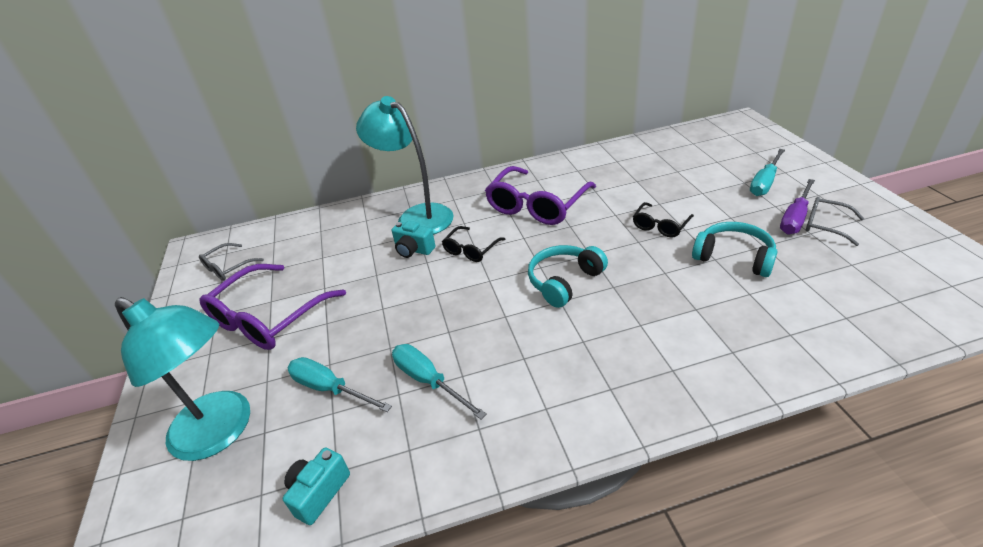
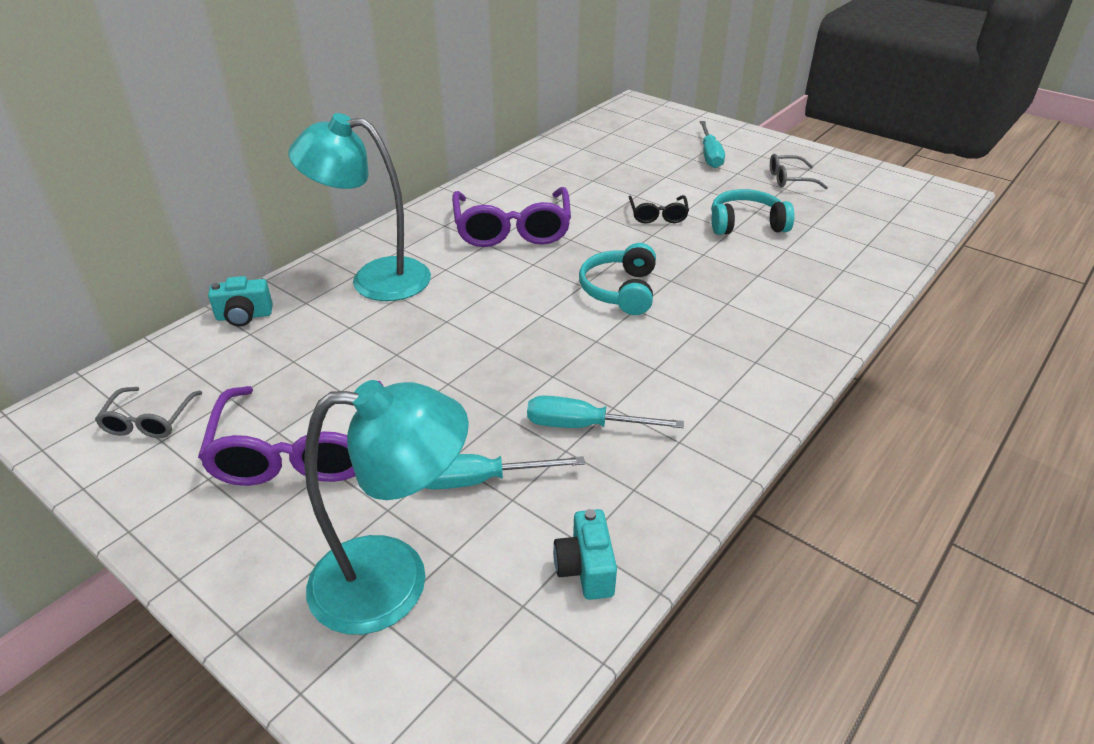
camera: 40 degrees left, 0 degrees up
turquoise camera [392,221,435,258] -> turquoise camera moved to [208,276,273,326]
black glasses [442,226,505,262] -> none
purple screwdriver [780,179,815,234] -> none

